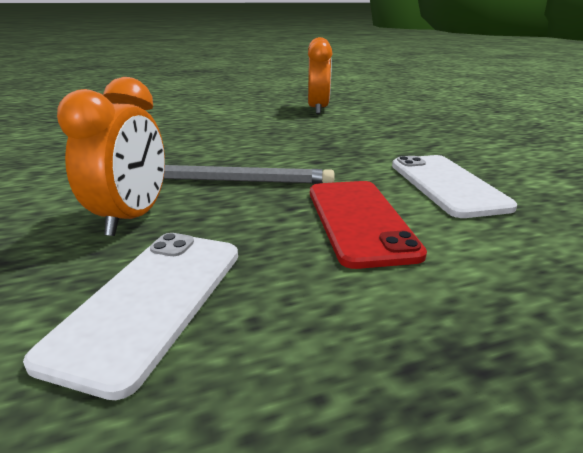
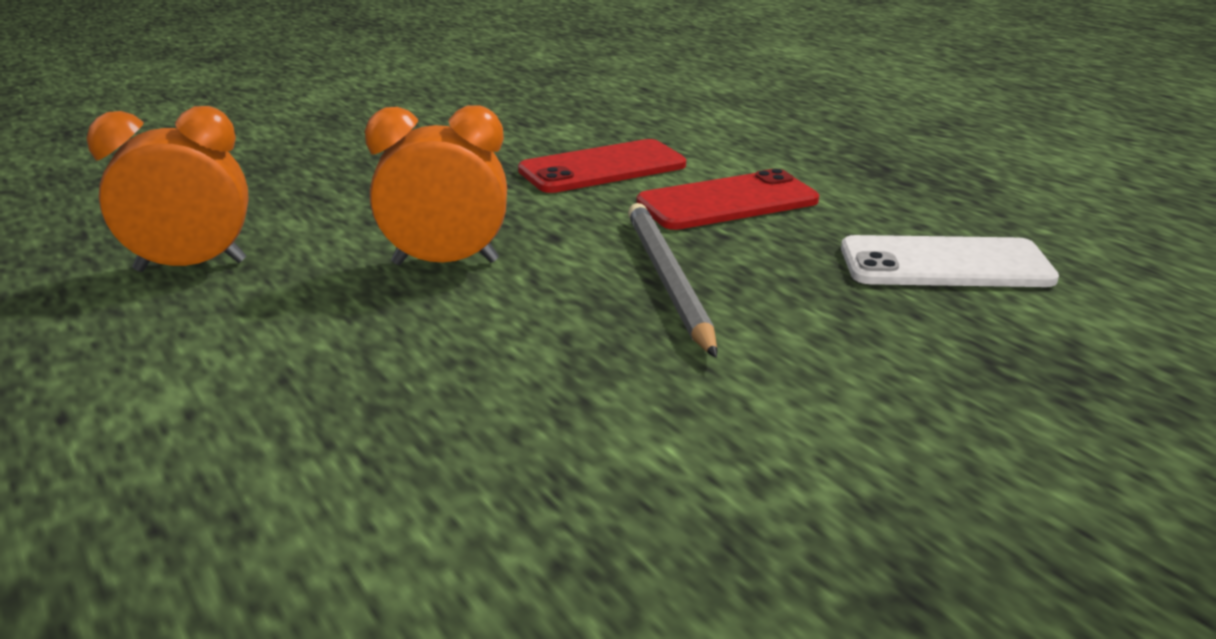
camera: 105 degrees left, 0 degrees up
orange clock [57,77,165,236] -> orange clock moved to [365,105,507,265]
white phone [392,155,517,218] -> red phone [518,139,686,193]

